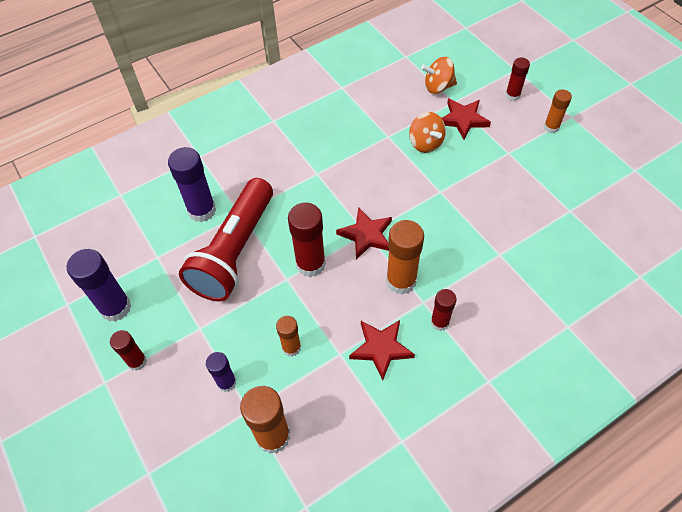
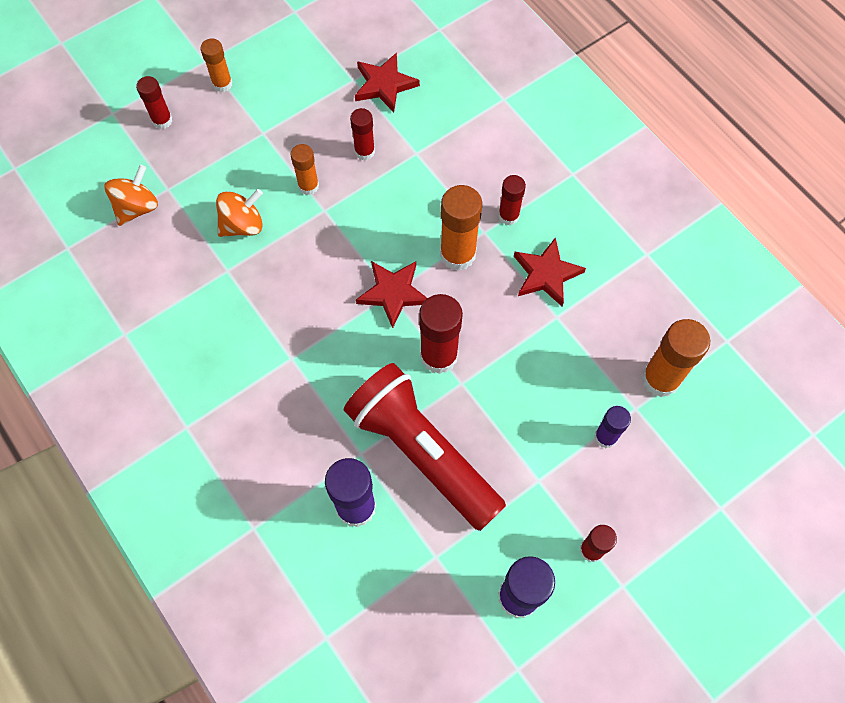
camera: 95 degrees left, 10 degrees up
red flashlight [179,178,273,302] -> red flashlight turned 150 degrees counterclockwise [344,363,506,531]
orange glue stick [276,316,301,357] -> orange glue stick moved to [291,144,319,195]
orange spinning top [421,57,457,94] -> orange spinning top turned 135 degrees counterclockwise [104,165,158,226]
red star [442,98,491,140] -> red star moved to [355,53,420,113]
none -> red glue stick [350,108,375,161]

